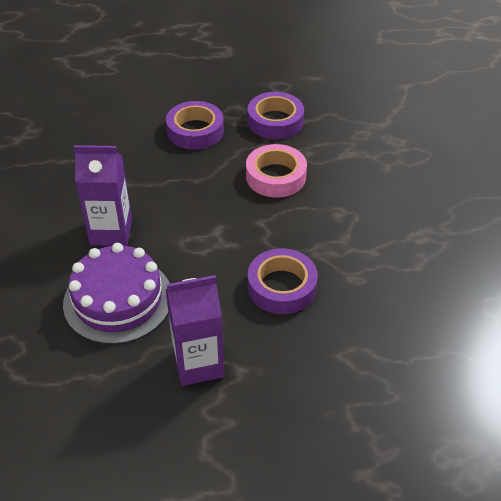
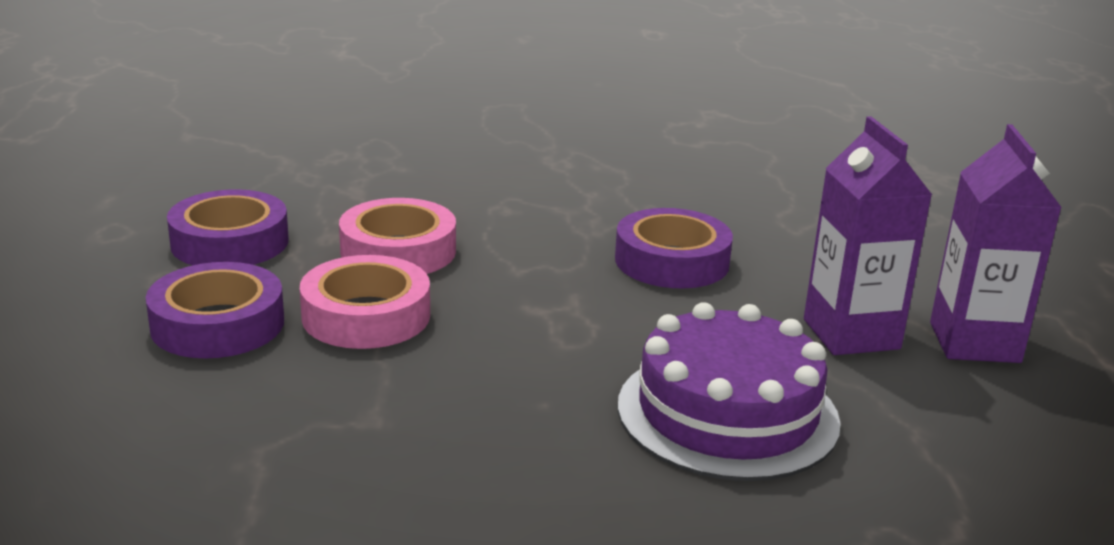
camera: 90 degrees left, 20 degrees down
purple carton [74,145,132,246] -> purple carton moved to [930,124,1062,363]
none -> pink tape [300,255,430,349]

